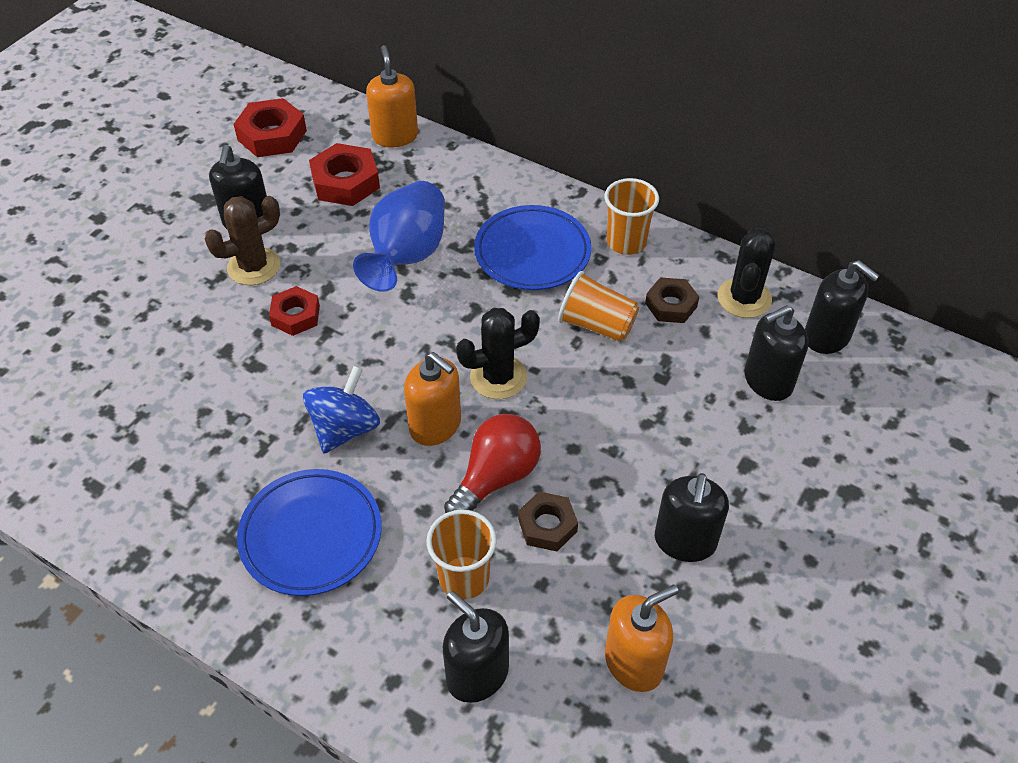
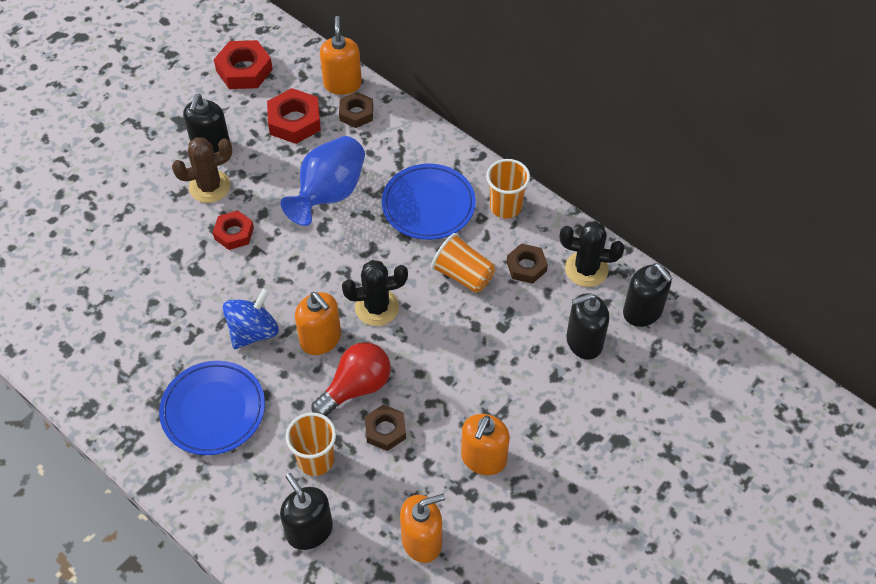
camera: 10 degrees right, 5 degrees up
black soap dispenser [655,473,729,562] -> orange soap dispenser [461,414,510,475]
black cactus [717,227,775,318] -> black cactus turned 75 degrees clockwise [560,221,624,287]
none -> brown nut [339,92,373,128]

